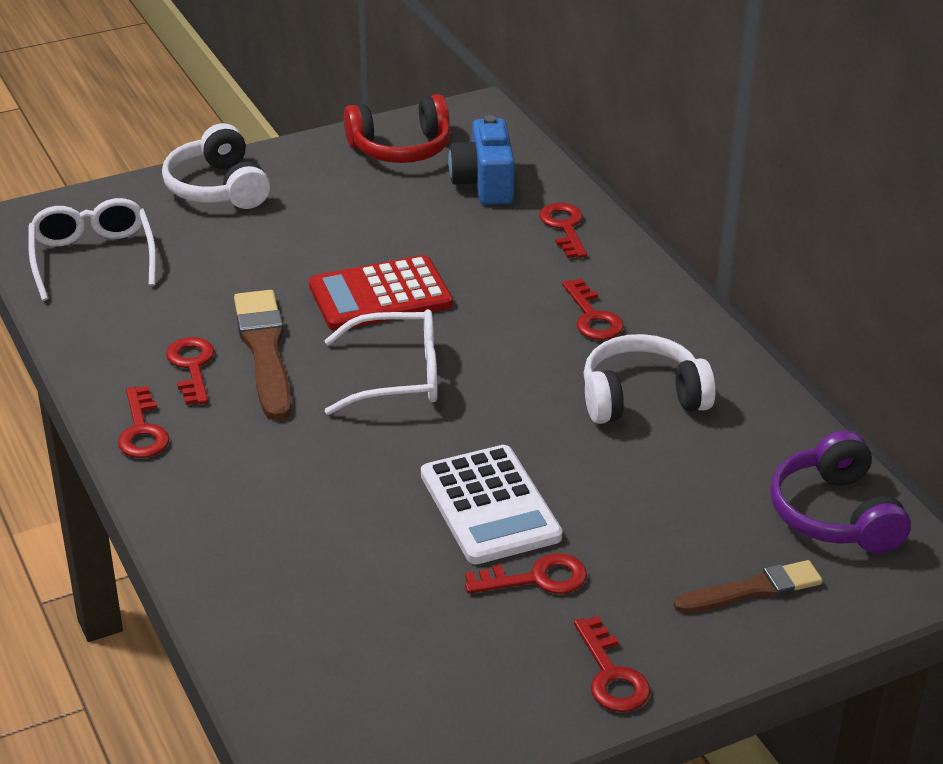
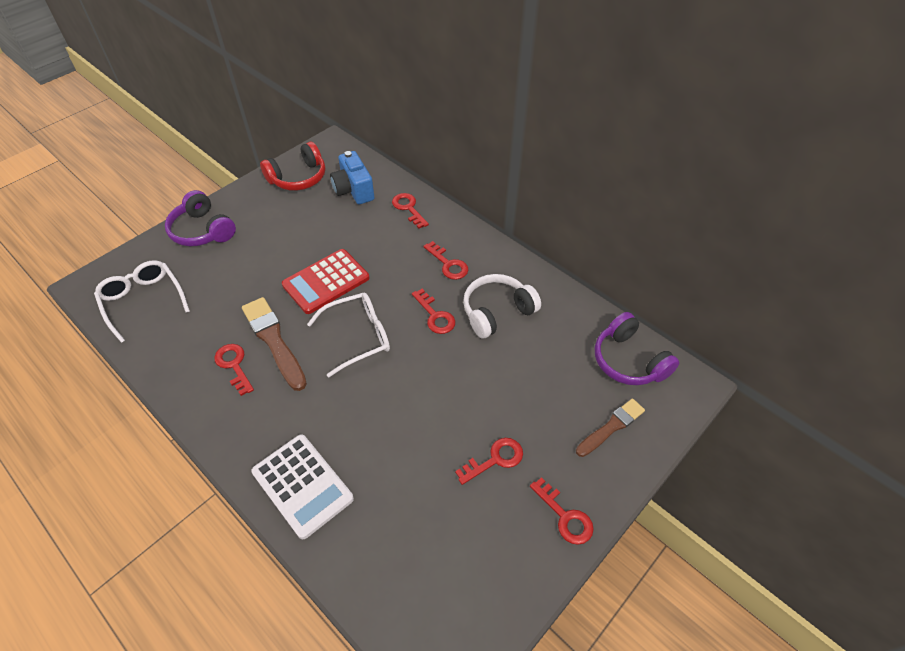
camera: 20 degrees left, 15 degrees up
red key [118,386,169,458] -> red key moved to [412,289,455,334]
white headphones [162,123,270,209] -> purple headphones [165,190,236,246]
white calculator [421,445,562,564] -> white calculator moved to [251,434,354,539]

